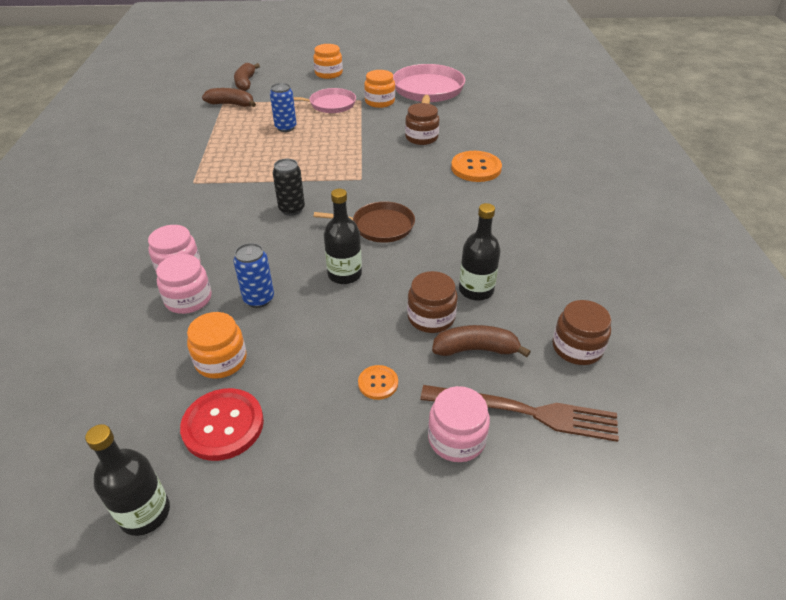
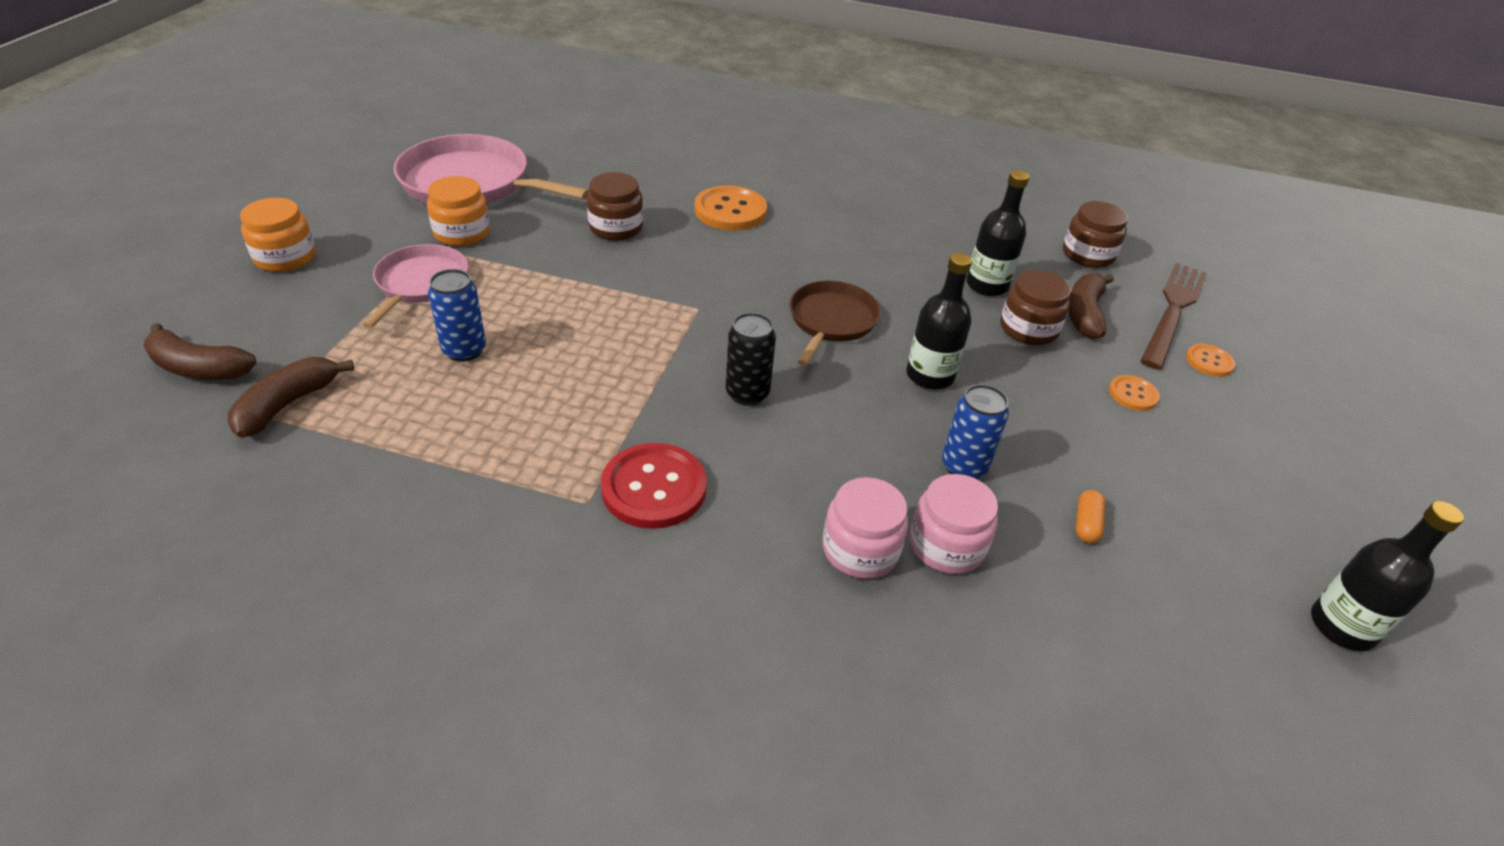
camera: 75 degrees left, 0 degrees up
red button [180,388,264,461] -> red button moved to [601,443,707,529]
orange jar [187,312,247,379] -> orange capsule [1076,490,1105,543]
pink jar [428,386,490,462] -> orange button [1186,344,1235,377]

